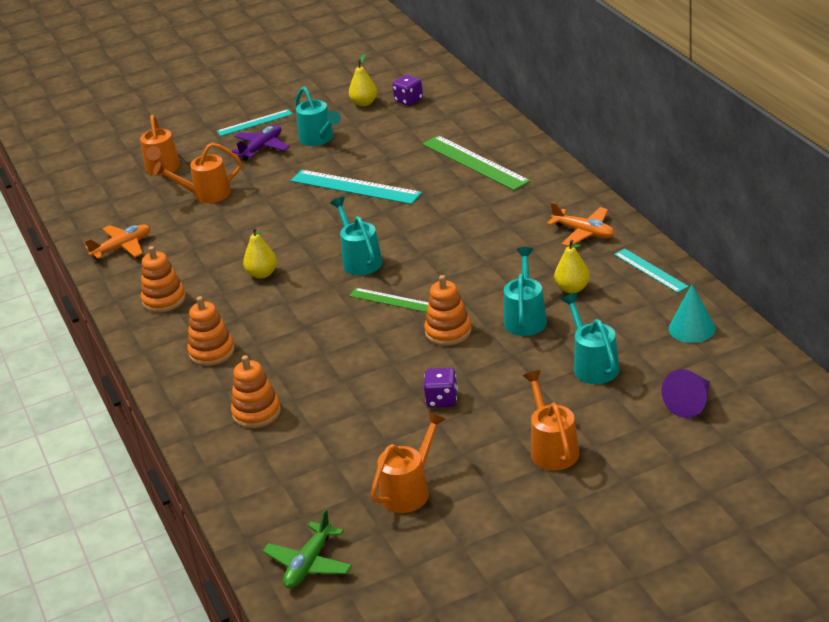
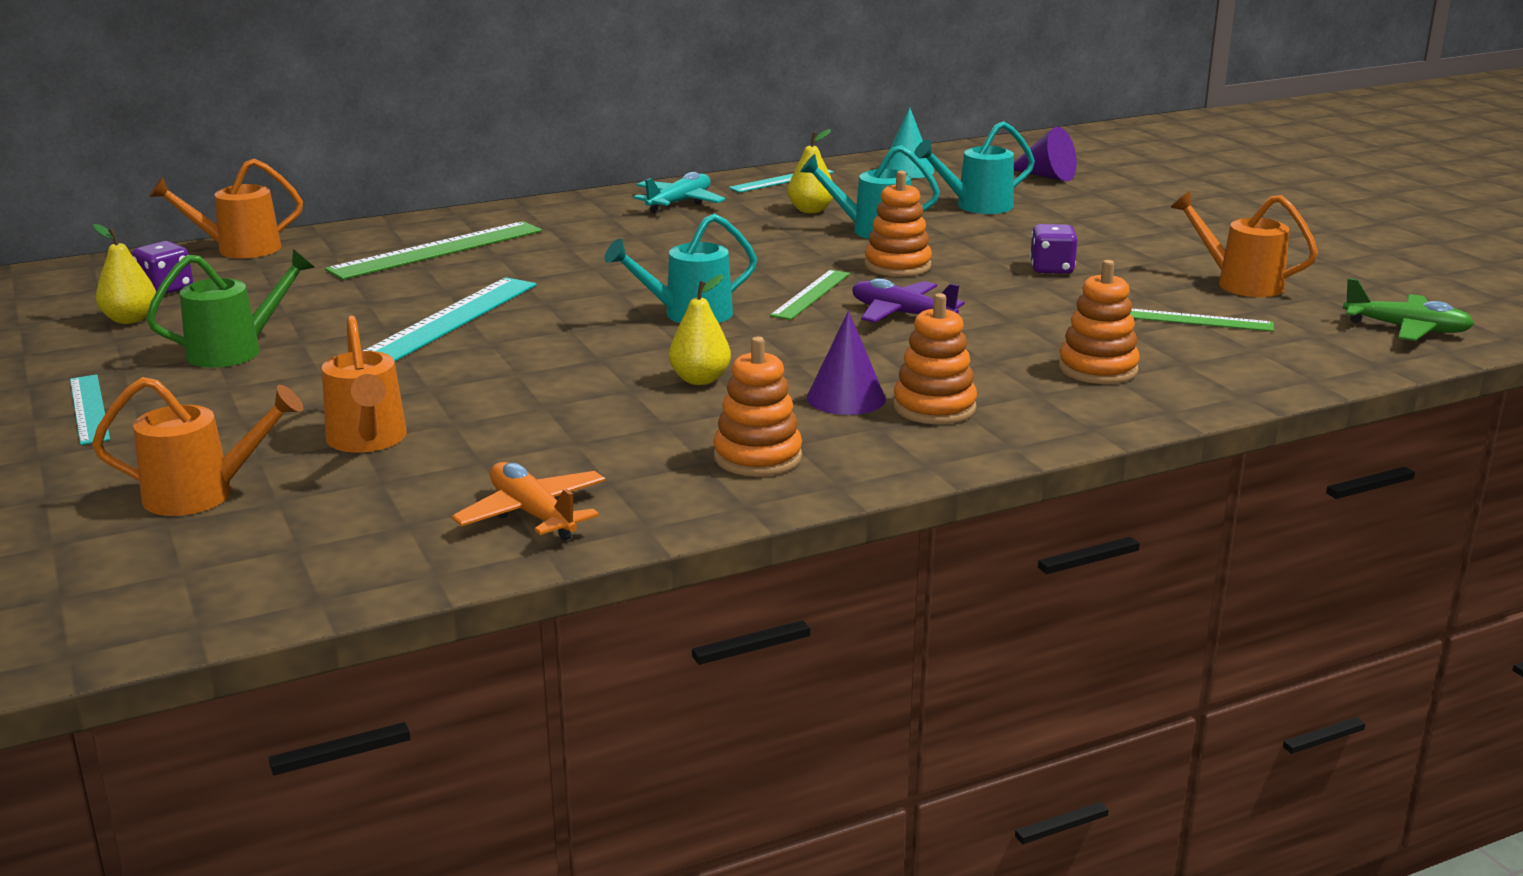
camera: 95 degrees left, 10 degrees down
purple plane [231,125,290,161] -> purple plane moved to [852,278,965,323]
turquoise watering can [295,86,341,146] -> green watering can [146,249,315,368]
orange watering can [523,370,579,470] -> orange watering can moved to [149,158,303,258]
orange plane [547,202,614,247] -> turquoise plane [633,172,726,213]
none -> purple cone [807,311,886,415]
none -> green ruler [1130,309,1274,332]

